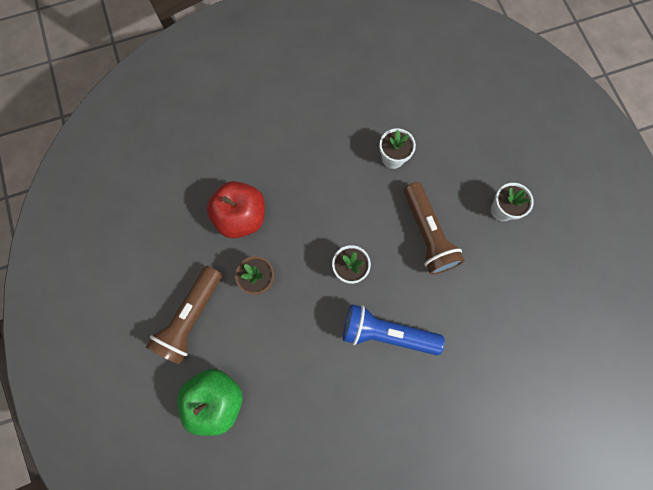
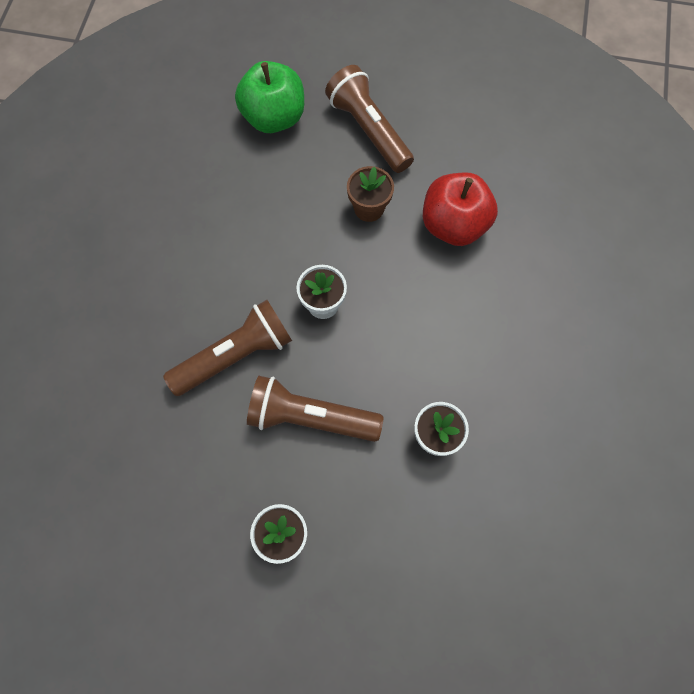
camera: 120 degrees right, 5 degrees down
blue flashlight [343,304,445,355] -> none
none -> brown flashlight [163,300,292,396]

